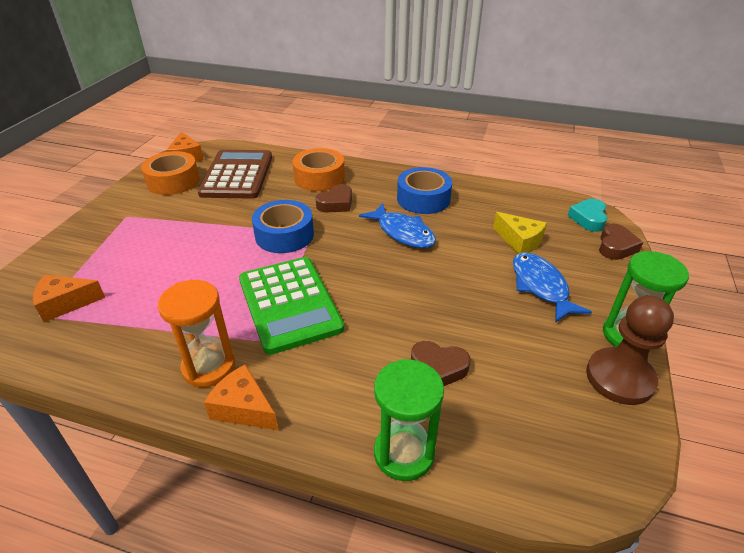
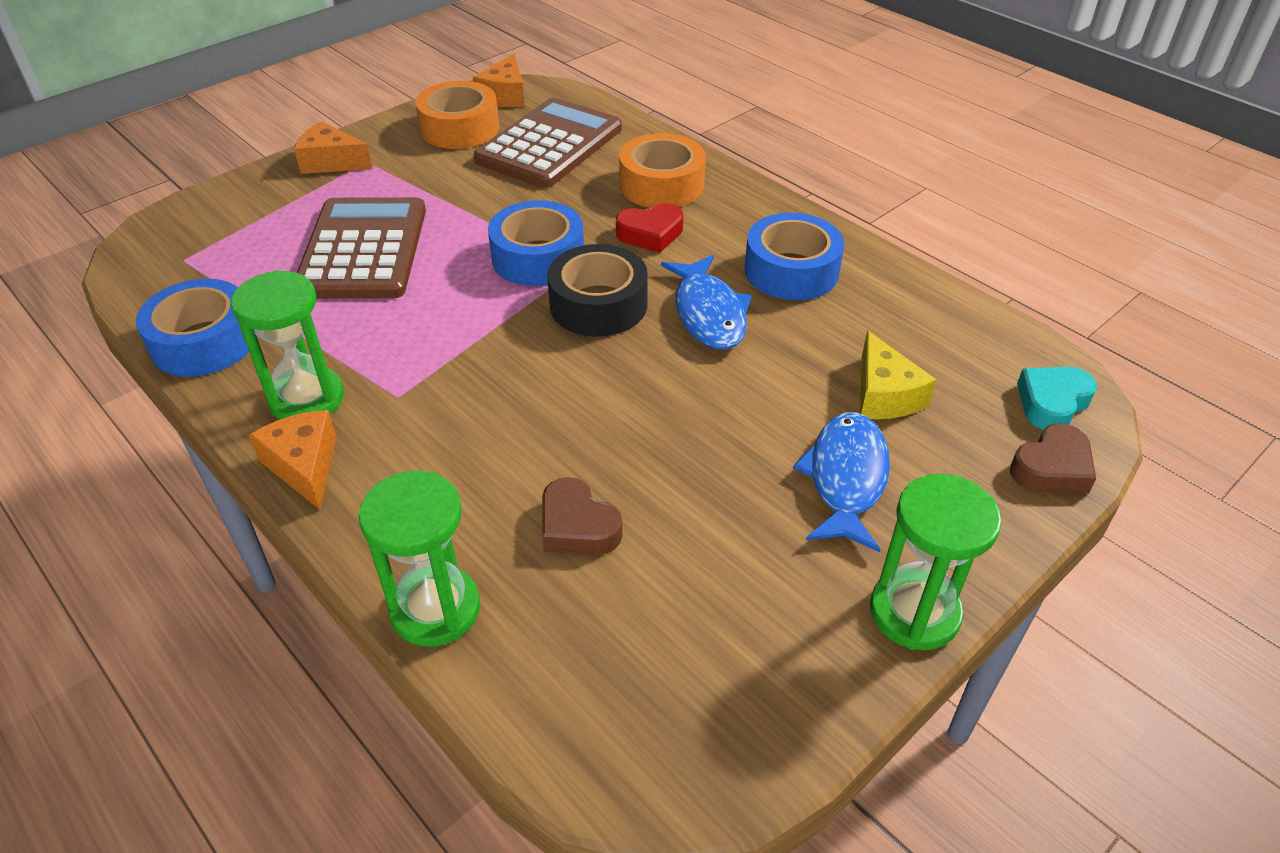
camera: 30 degrees right, 5 degrees up
orange cheese [33,275,105,322] -> orange cheese moved to [294,121,373,174]
orange hourglass [158,280,235,387] -> green hourglass [231,270,344,420]
green calculator [239,257,344,355] -> none
brown heart [315,184,352,213] -> red heart [616,203,683,253]
brown pawn [586,295,674,405] -> none
none -> blue tape [136,279,249,377]
none -> brown calculator [297,197,426,299]
none -> black tape [547,244,648,337]

